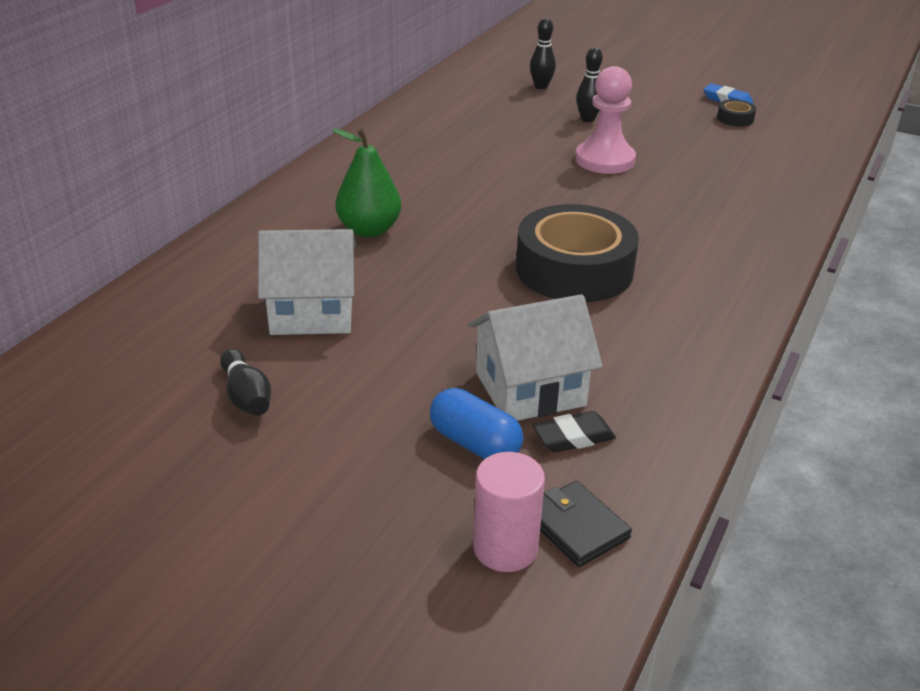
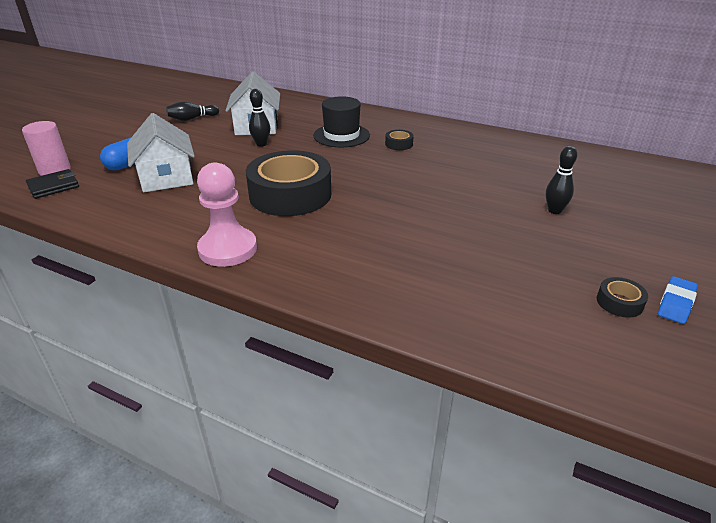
camera: 90 degrees right, 0 degrees up
green pear [332,128,401,237] -> black hat [313,96,370,147]
black bowling pin [530,18,556,89] -> black bowling pin moved to [249,89,270,147]
black eraser [532,411,616,453] -> none
pink pawn [575,66,636,174] -> pink pawn moved to [197,162,257,267]
none -> black tape [385,130,414,150]

